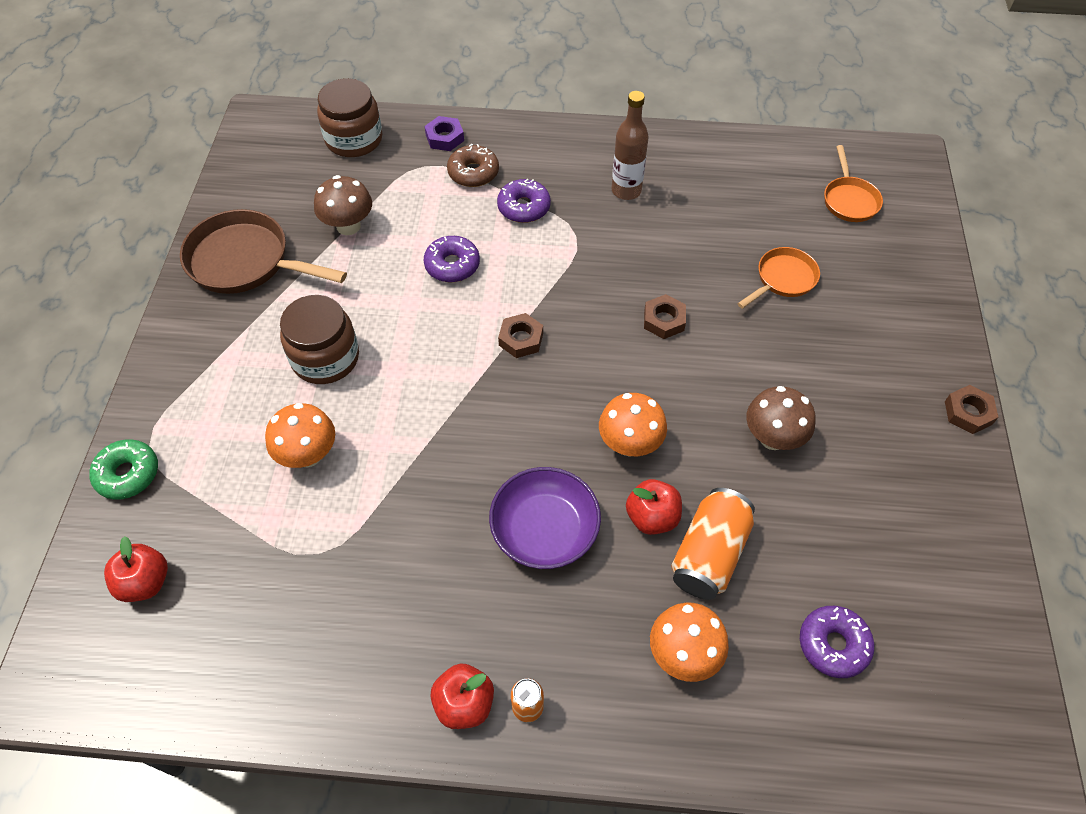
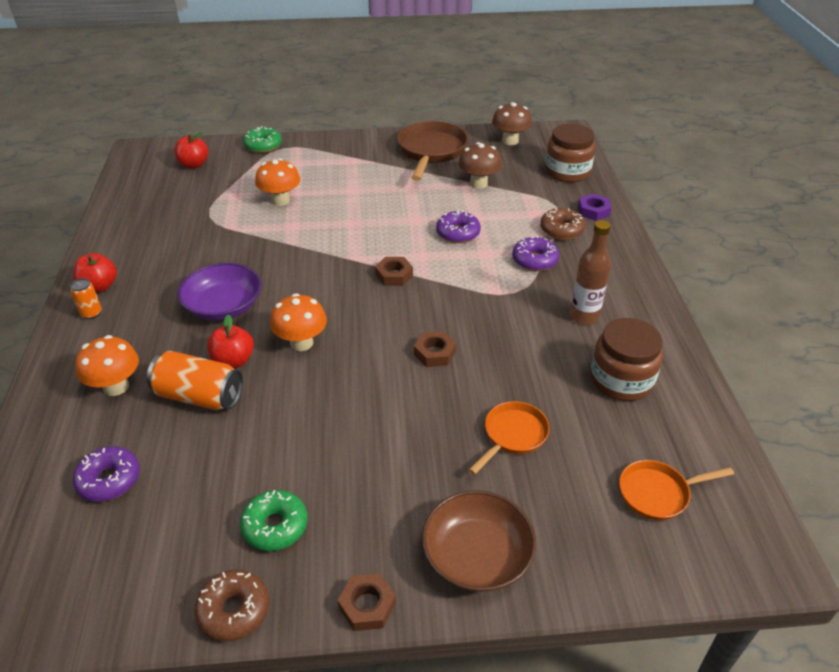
camera: 80 degrees right, 15 degrees down
brown jar [280,295,359,384] -> brown jar moved to [590,318,663,401]
orange pan [737,247,820,309] -> orange pan turned 90 degrees counterclockwise [469,401,550,475]
brown mushroom [746,386,816,450] -> brown mushroom moved to [492,102,532,145]
none -> brown donut [194,569,269,642]
none -> green donut [240,490,308,551]
none -> brown bowl [422,490,536,592]

